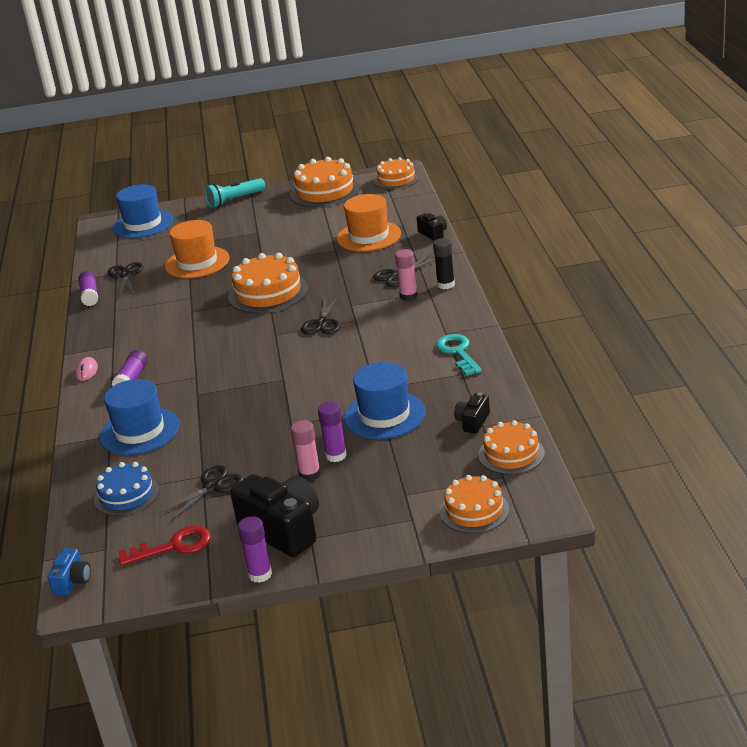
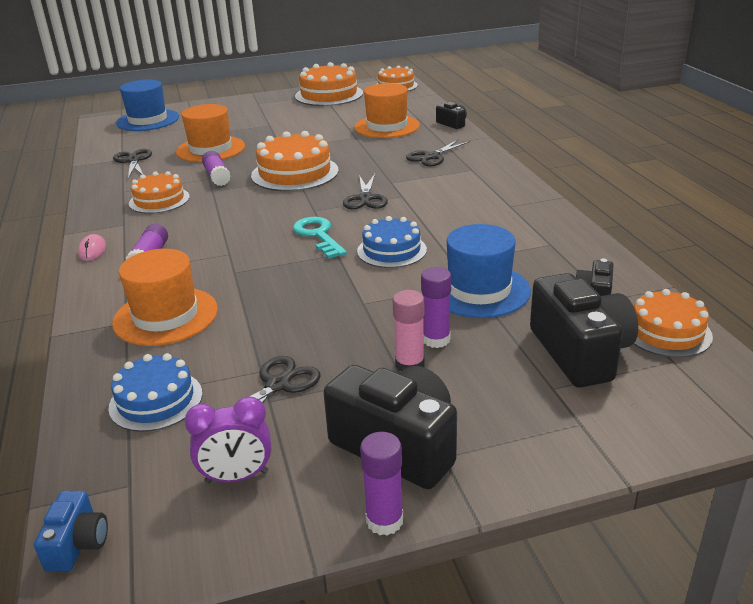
camera: 10 degrees left, 0 degrees up
purple glue stick [78,271,98,306] -> purple glue stick moved to [202,151,231,186]
blue hat [100,379,180,455] -> orange hat [112,249,218,346]
red key [118,525,211,566] -> purple clock [184,396,271,483]
turquoise flashlight [205,178,265,208] -> none
pink glue stick [395,249,418,301] -> none
black glue stick [433,238,455,289] -> none
turquoise key [436,334,482,376] -> turquoise key moved to [293,217,347,259]
orange cake [440,475,509,533] -> orange cake moved to [129,171,190,214]
none -> blue cake [357,216,427,268]
none -> black camera [530,273,638,388]

